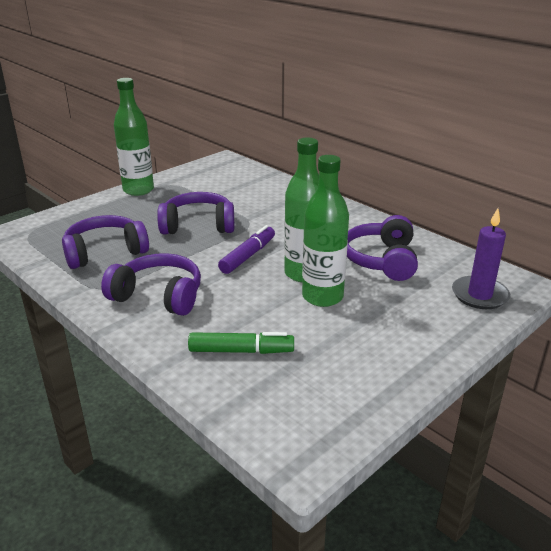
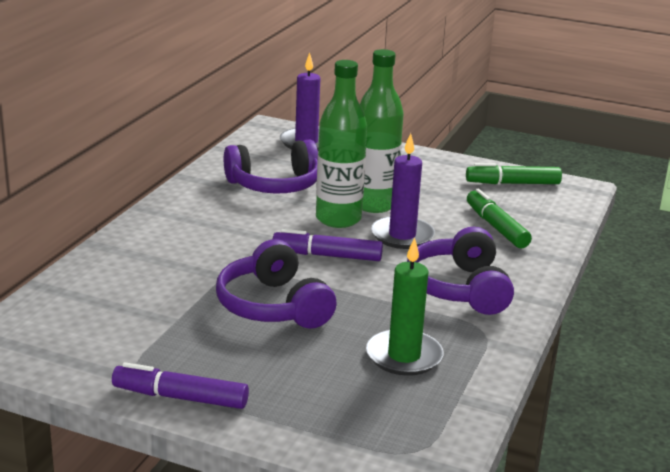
camera: 115 degrees left, 5 degrees down
purple headphones [62,215,149,269] -> green candle [366,237,444,376]
green bottle [114,78,154,196] -> purple marker [112,362,249,409]
none -> purple candle [371,133,435,249]
none -> green marker [466,163,562,184]

